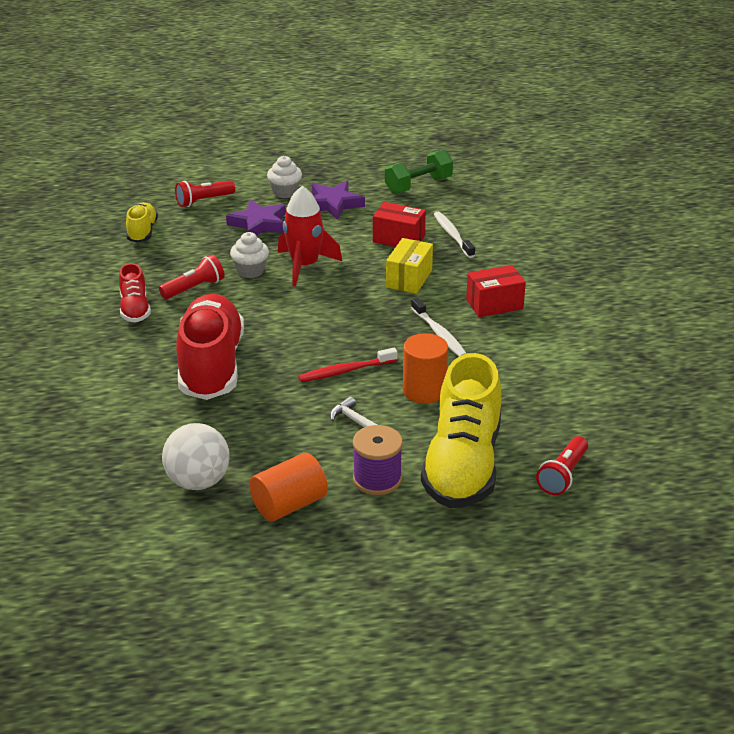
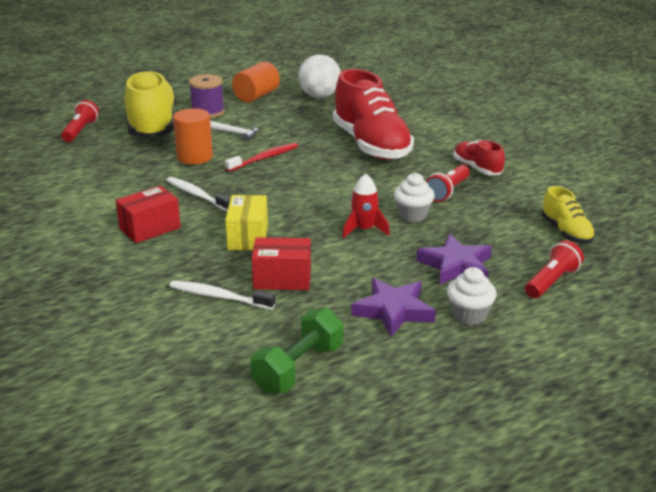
camera: 160 degrees right, 5 degrees down
red rocket [278,186,342,287] -> red rocket [342,174,390,238], size x0.64
white toothbrush [434,212,475,258] -> white toothbrush turned 150 degrees clockwise [170,280,275,310]

